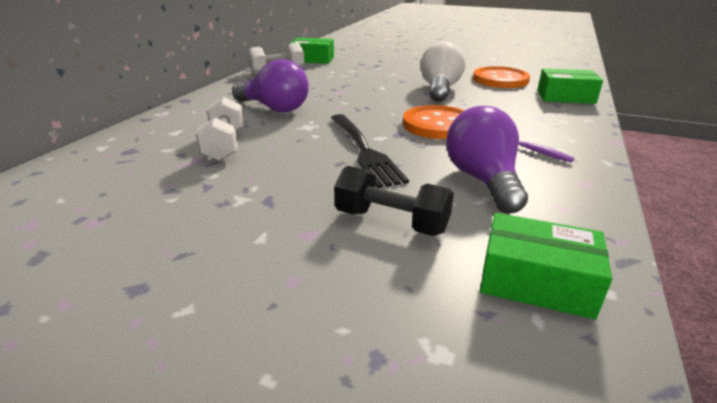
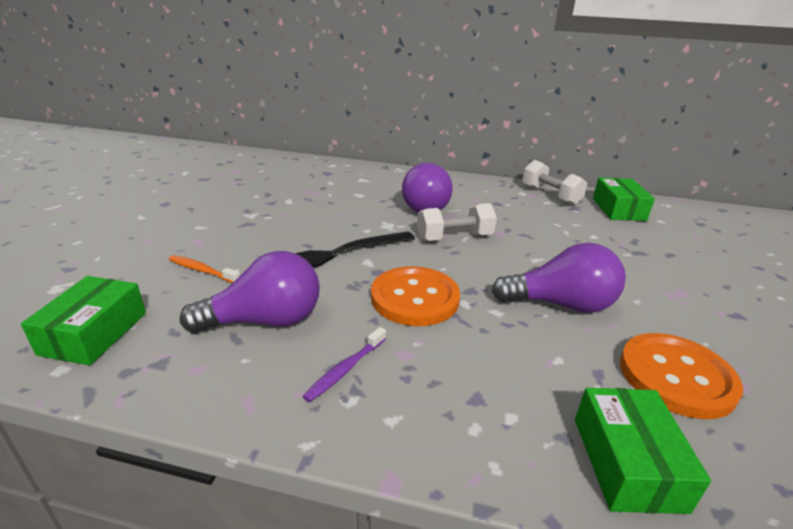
camera: 80 degrees right, 0 degrees up
white dumbbell [195,97,244,161] -> white dumbbell moved to [417,203,497,241]
black dumbbell [334,166,454,236] -> orange toothbrush [169,255,240,283]
white light bulb [420,41,465,102] -> purple light bulb [492,243,626,313]

